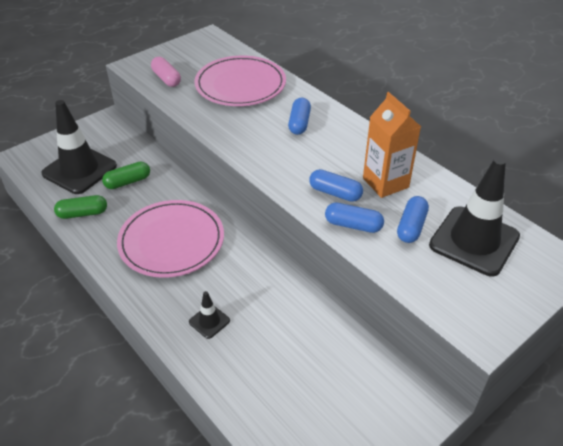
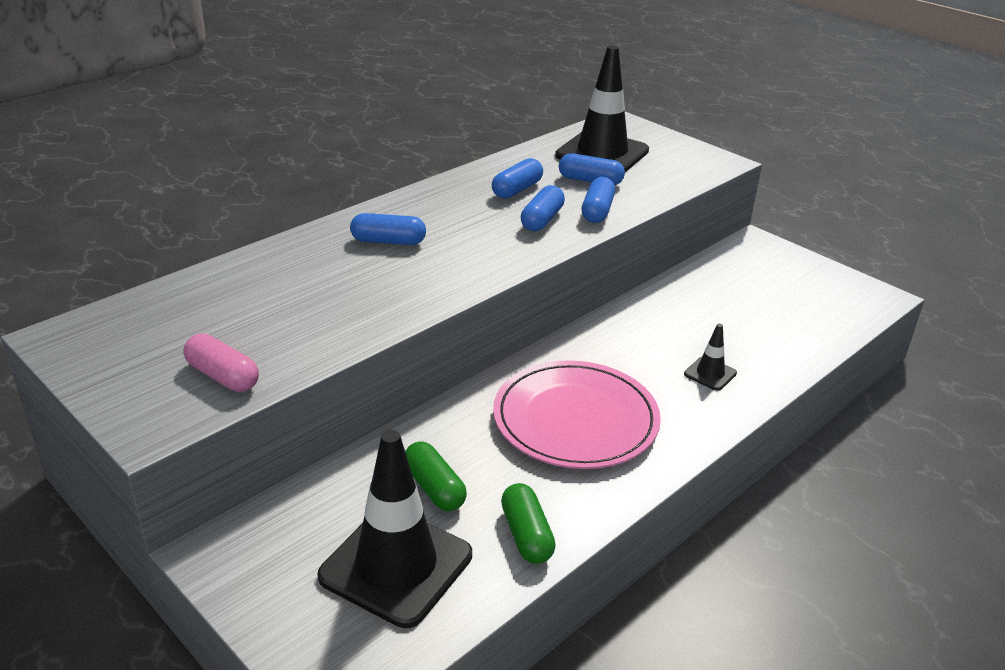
camera: 95 degrees left, 10 degrees down
pink capsule [151,57,181,87] -> pink capsule turned 75 degrees clockwise [183,334,259,392]
pink plate [194,56,286,106] -> none
orange carton [363,92,421,198] -> blue capsule [492,158,543,199]

